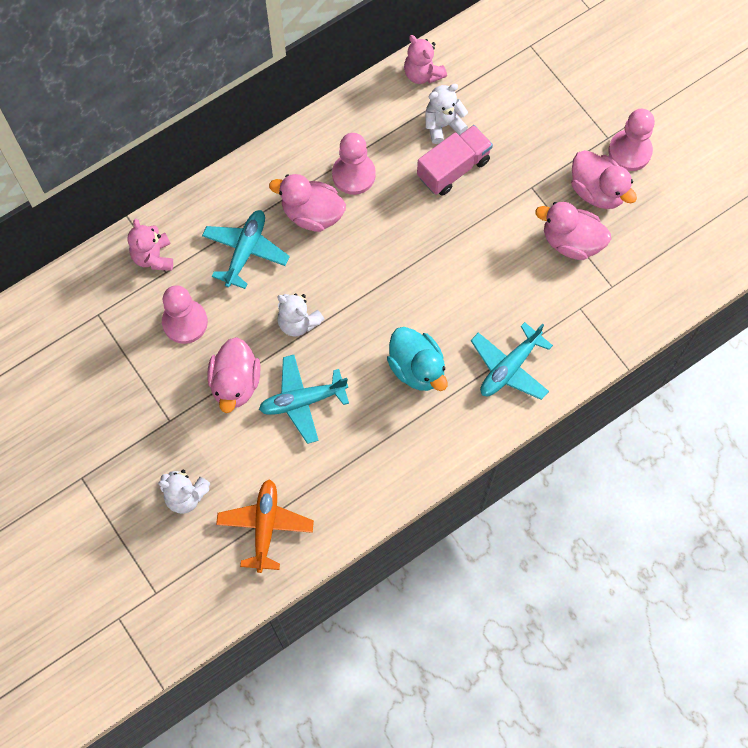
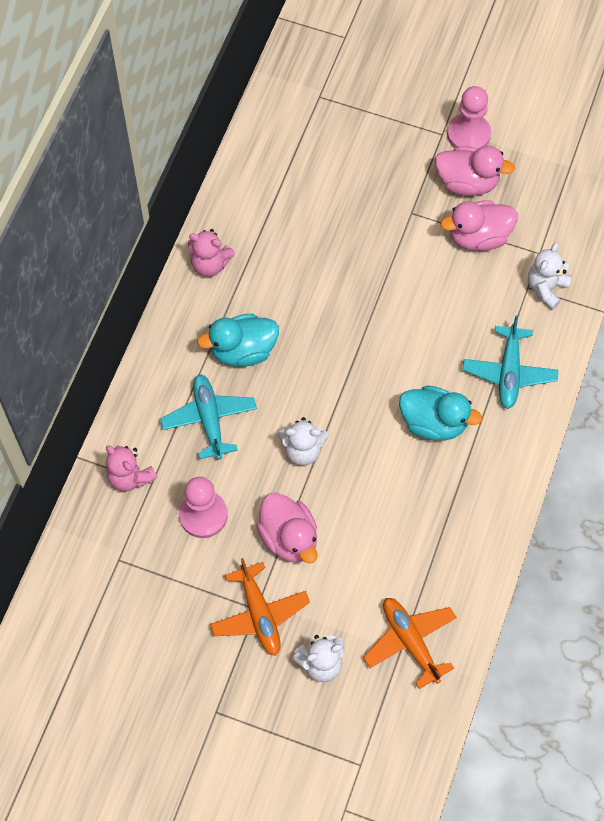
camera: 35 degrees left, 5 degrees down
turquoise plane [259,355,349,444] -> none
pink duck [269,174,346,232] -> turquoise duck [197,314,279,367]
pink pawn [332,133,376,195] -> none
pink teddy bear [404,35,447,84] -> pink teddy bear moved to [188,229,235,277]
pink truck [417,125,493,196] -> none
white teddy bear [425,84,468,144] -> white teddy bear moved to [528,243,572,310]
none -> orange plane [210,558,310,656]

